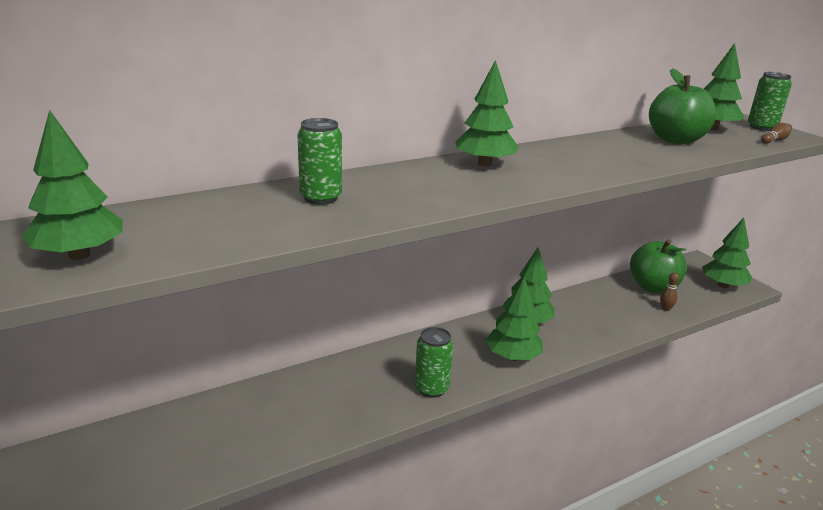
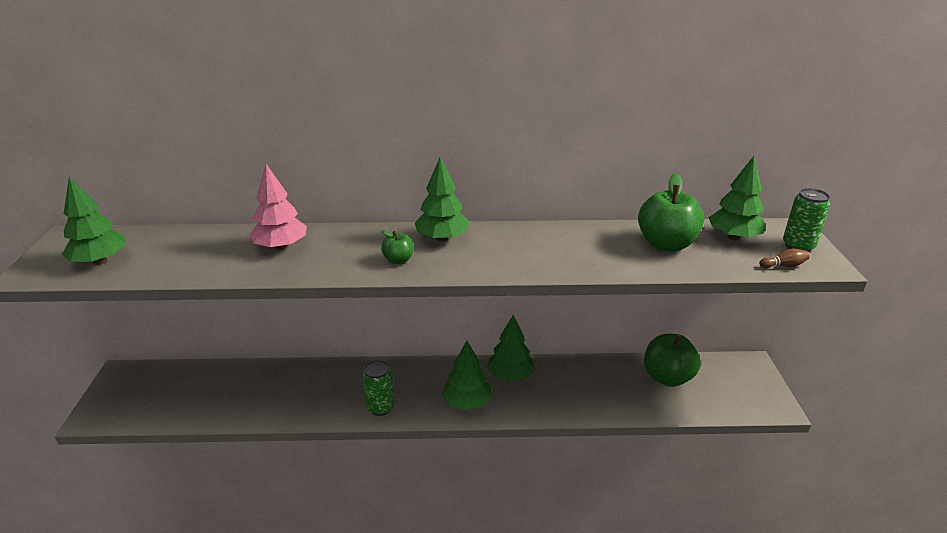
camera: 30 degrees right, 5 degrees up
green can [298,118,342,205] -> pink tree [249,164,307,250]
brown bowling pin [660,273,679,311] -> none
green tree [702,218,752,288] -> none
none -> green apple [381,230,414,264]

